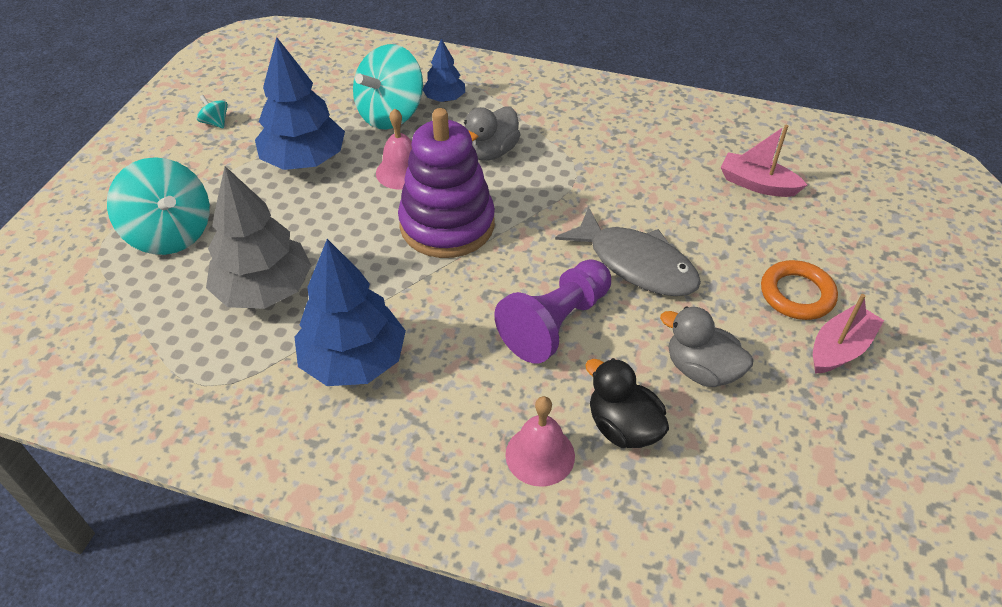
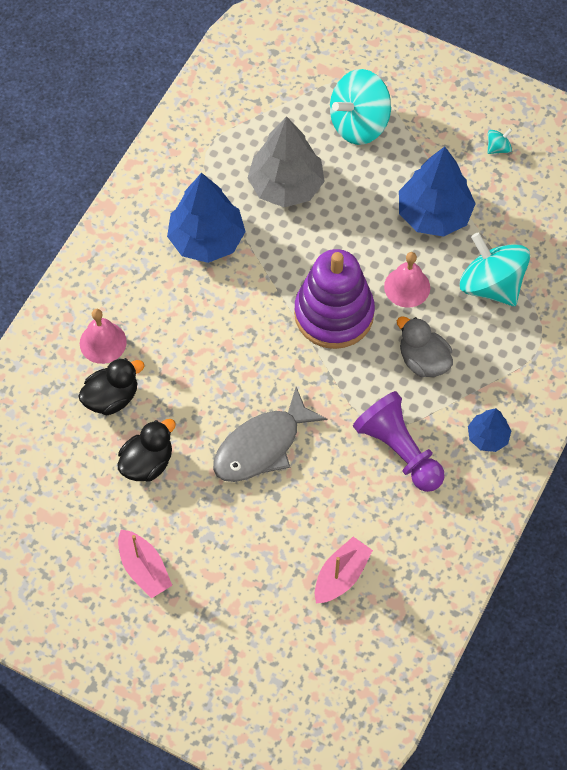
camera: 100 degrees right, 15 degrees up
blue tree [423,39,465,102] -> blue tree moved to [468,408,511,452]
purple pawn [494,259,611,363] -> purple pawn moved to [353,391,444,492]
grey duck [660,306,753,387] -> black duck [118,419,176,482]
orange ring [761,260,838,320] -> none

